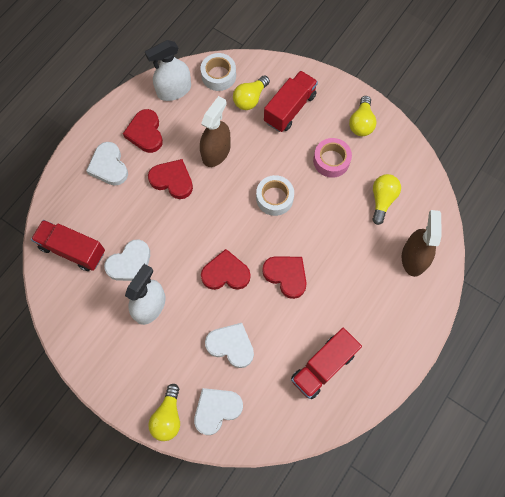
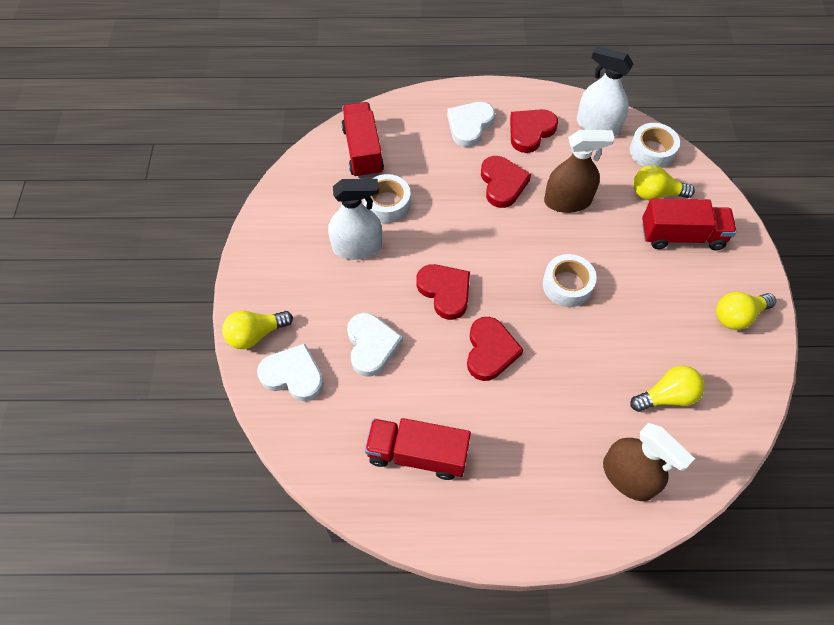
camera: 55 degrees right, 10 degrees down
white heart [104,239,150,281] -> white tape [363,174,411,223]
pink tape [313,138,352,178] -> none
brown spray bottle [402,210,442,277] -> brown spray bottle turned 75 degrees clockwise [603,423,695,501]

